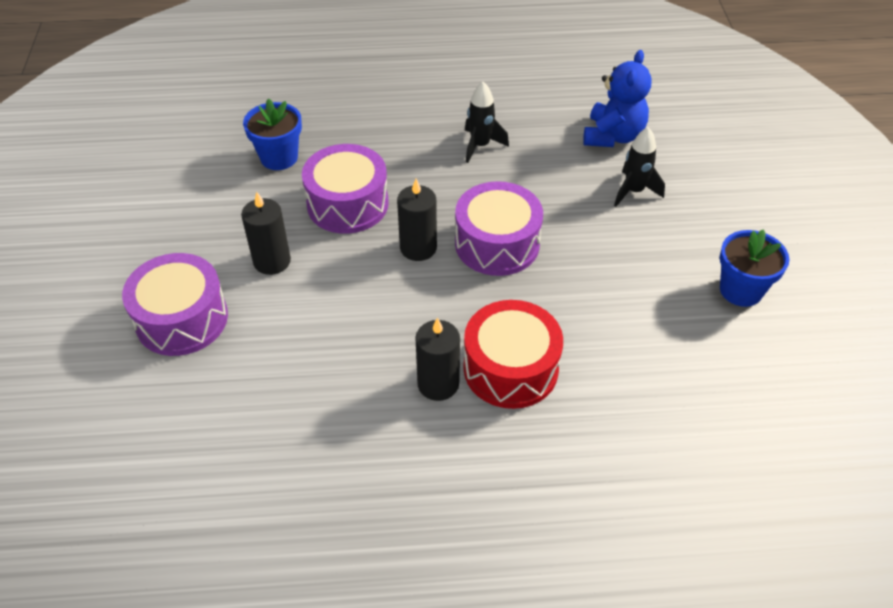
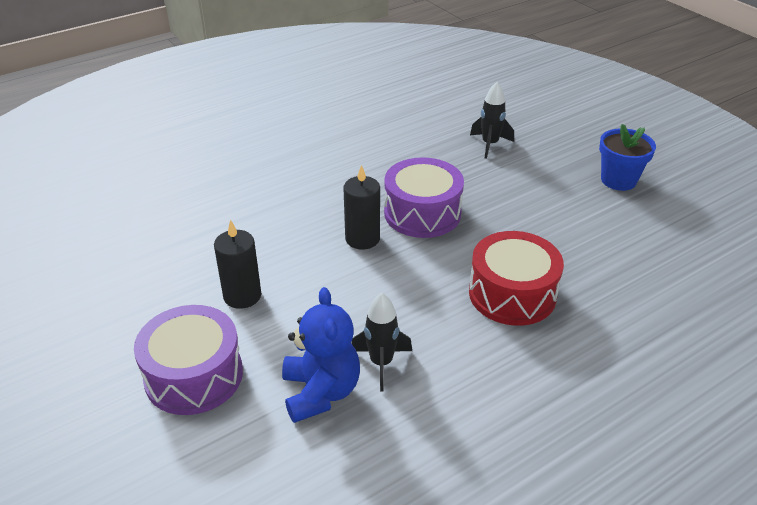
camera: 30 degrees left, 10 degrees down
blue flower pot [243,99,302,170] -> none
purple drum [302,144,389,234] -> none
black candle [415,317,460,401] -> none
black rocket [465,82,509,163] -> black rocket moved to [352,293,412,391]
blue teddy bear [583,50,651,147] -> blue teddy bear moved to [282,287,360,423]

